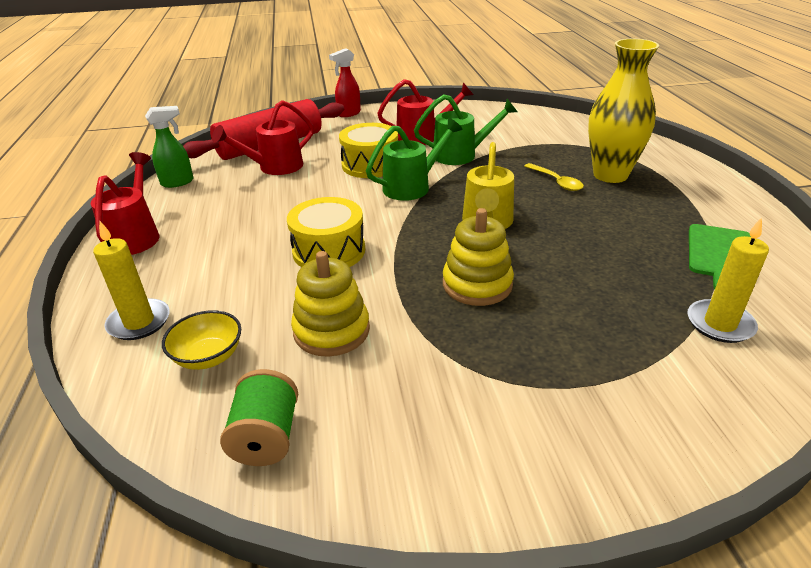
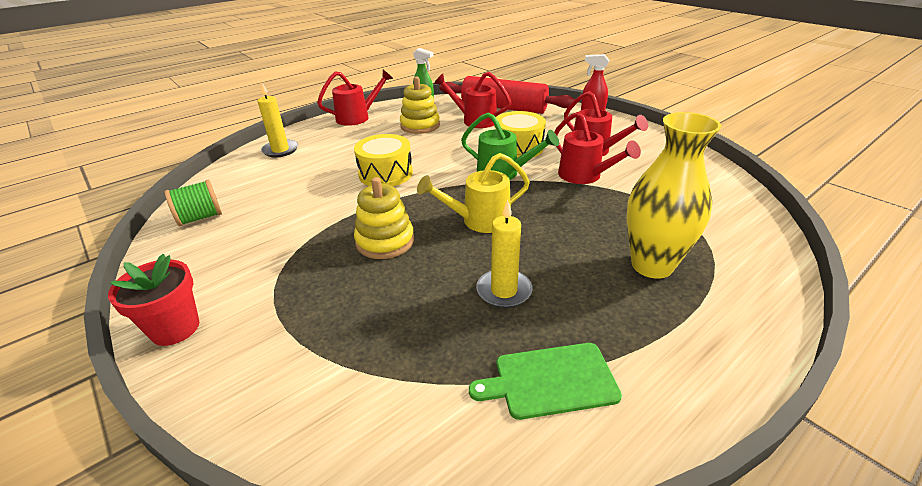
camera: 60 degrees right, 0 degrees up
yellow bowl [162,310,241,370] -> none
yellow stacking toy [291,251,370,357] -> yellow stacking toy moved to [400,77,440,134]
green watering can [414,94,518,165] -> red watering can [554,112,641,184]
yellow spoon [524,163,584,191] -> none
yellow candle [687,217,769,343] -> yellow candle moved to [476,200,532,308]
none -> red flower pot [108,254,199,346]

